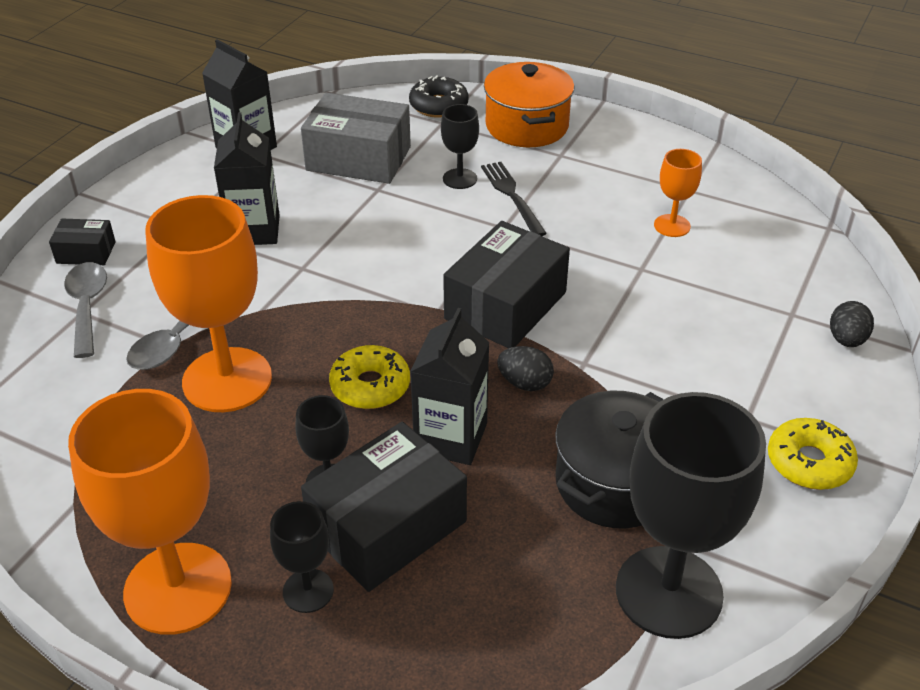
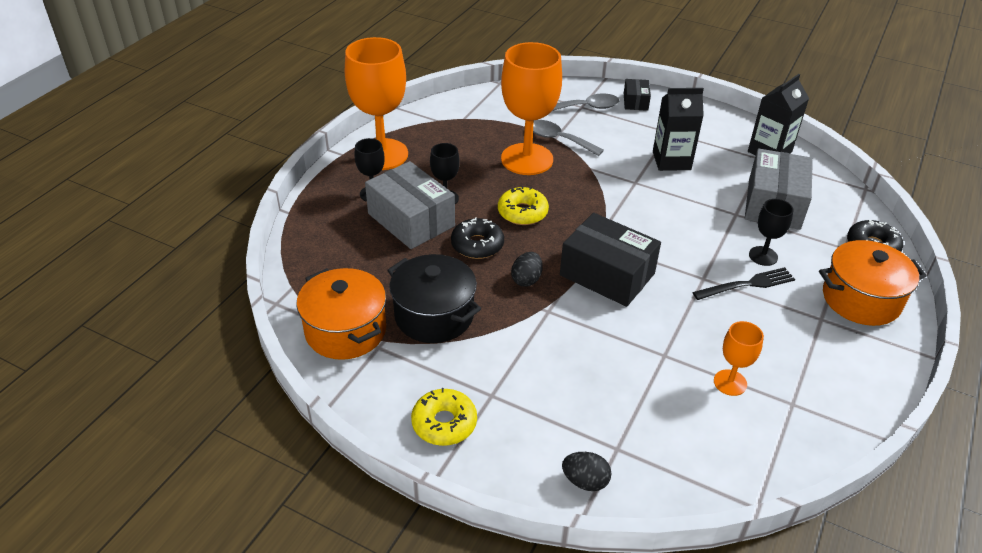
camera: 90 degrees right, 0 degrees up
black box [301,422,467,592] -> grey box [365,161,455,249]
black carton [410,308,490,465] -> black donut [451,217,504,259]
black goblet [616,392,766,639] -> orange pot [296,268,386,360]

